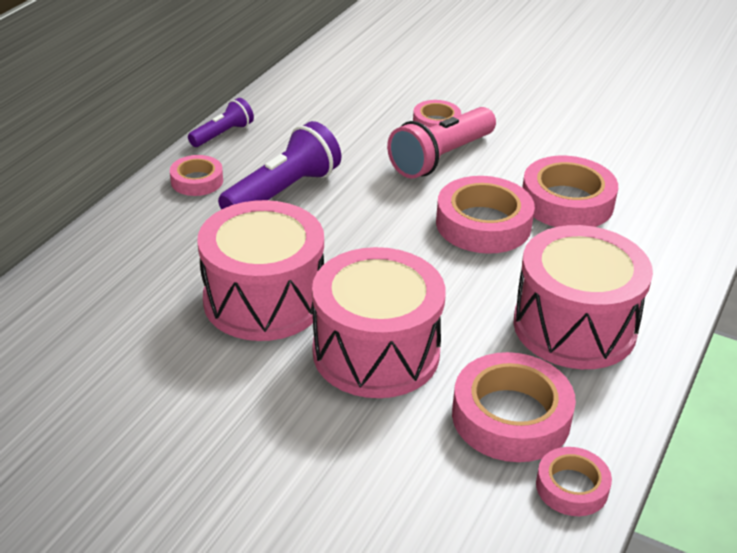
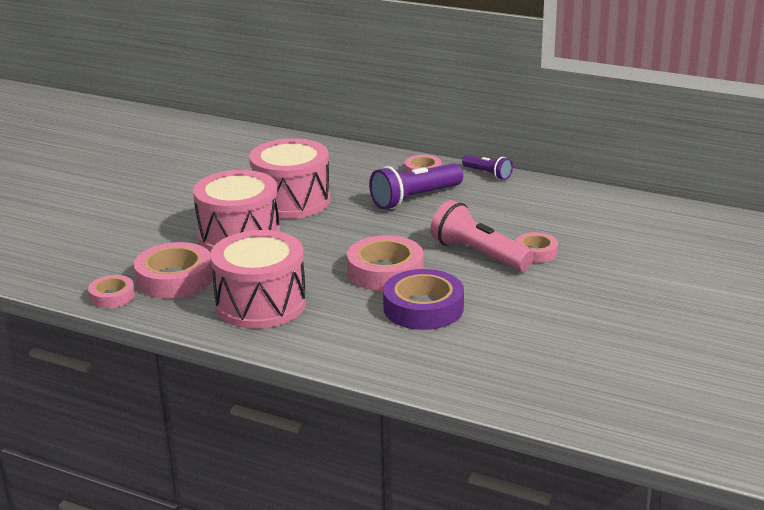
camera: 90 degrees right, 10 degrees down
purple flashlight [218,121,341,209] -> purple flashlight turned 105 degrees clockwise [369,164,463,209]
pink tape [522,156,618,227] -> purple tape [383,269,464,330]

